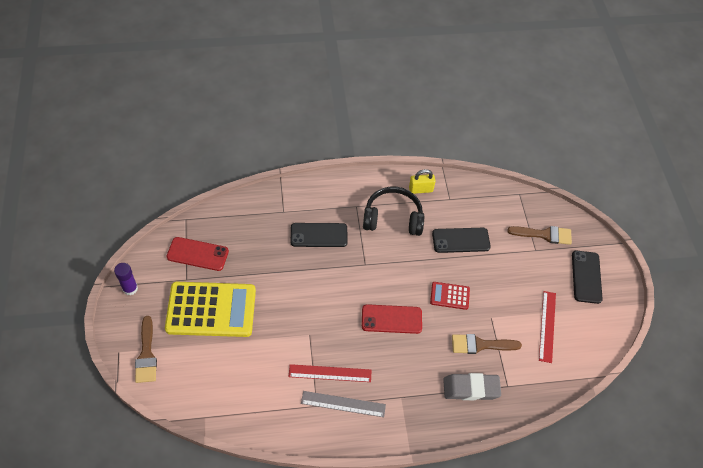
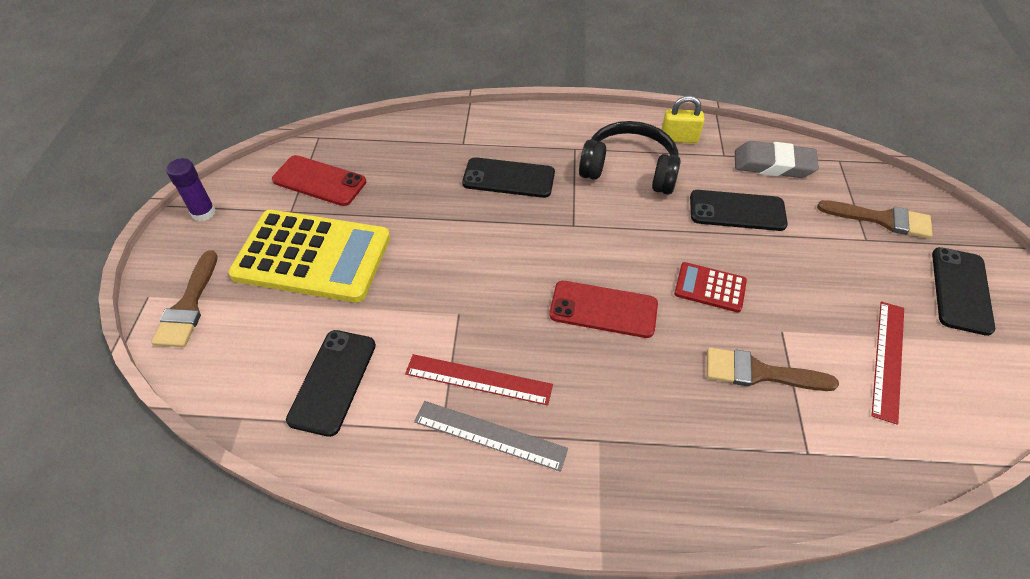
camera: 15 degrees right, 5 degrees down
grey eraser [443,373,501,400] -> grey eraser moved to [735,141,819,178]
none -> black phone [286,330,376,437]

